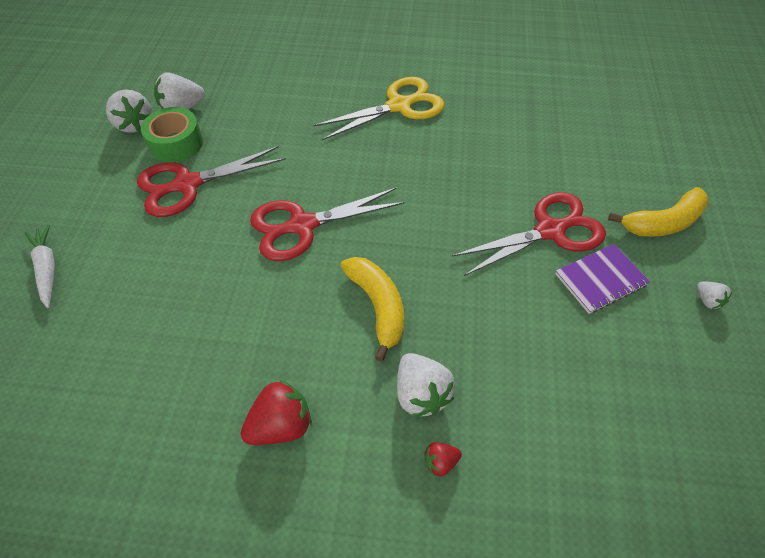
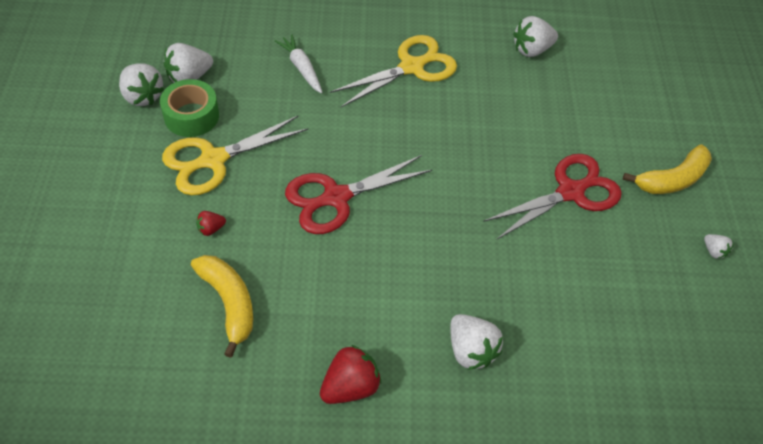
camera: 10 degrees left, 0 degrees up
white carrot [25,225,55,308] -> white carrot moved to [275,34,323,94]
red scissors [137,146,286,217] -> yellow scissors [162,116,308,195]
yellow banana [340,257,404,362] -> yellow banana moved to [191,255,253,358]
red strawberry [424,442,462,476] -> red strawberry moved to [196,211,226,236]
purple notebook [555,244,650,314] -> none
none -> white strawberry [513,16,558,57]

